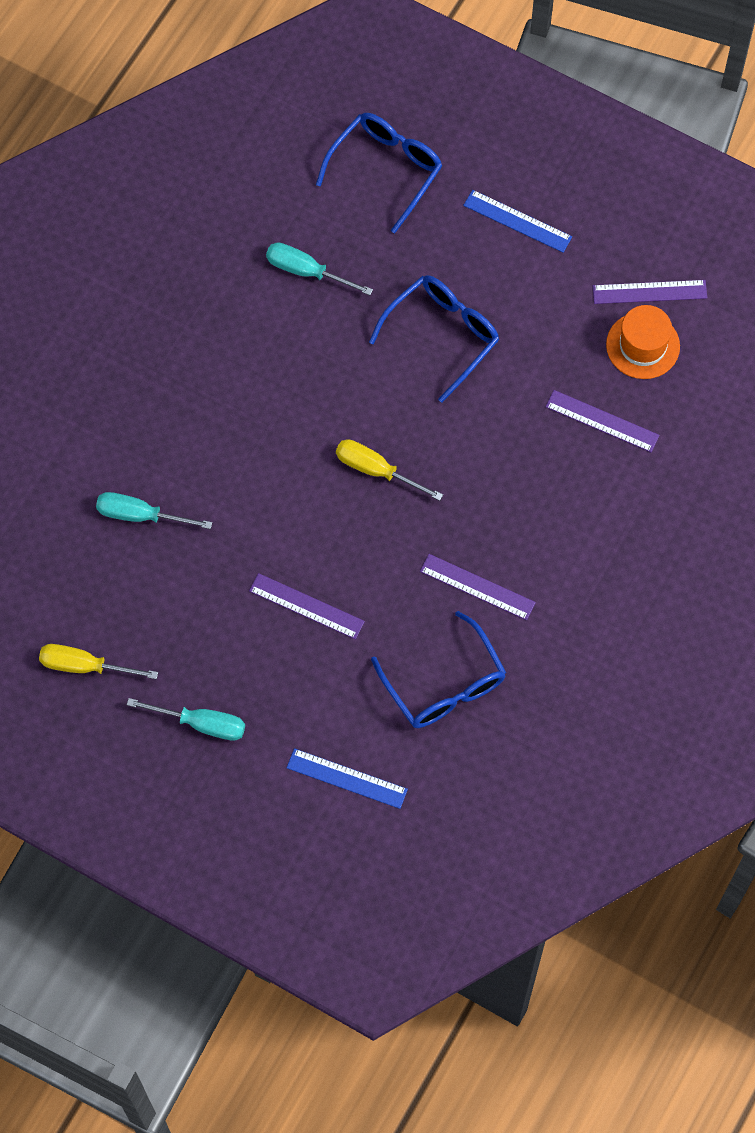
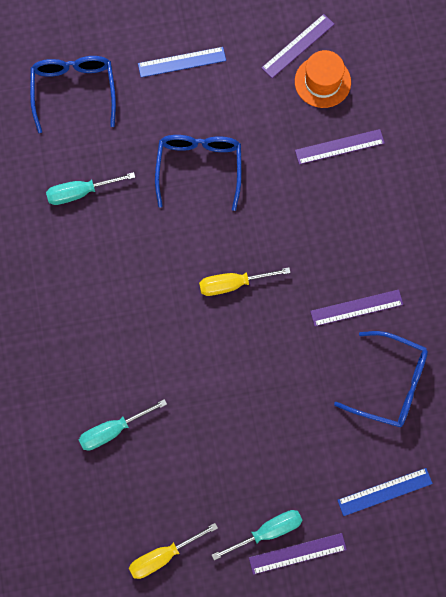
camera: 40 degrees left, 5 degrees up
purple ruler [249,573,365,639] -> purple ruler moved to [249,533,347,575]

